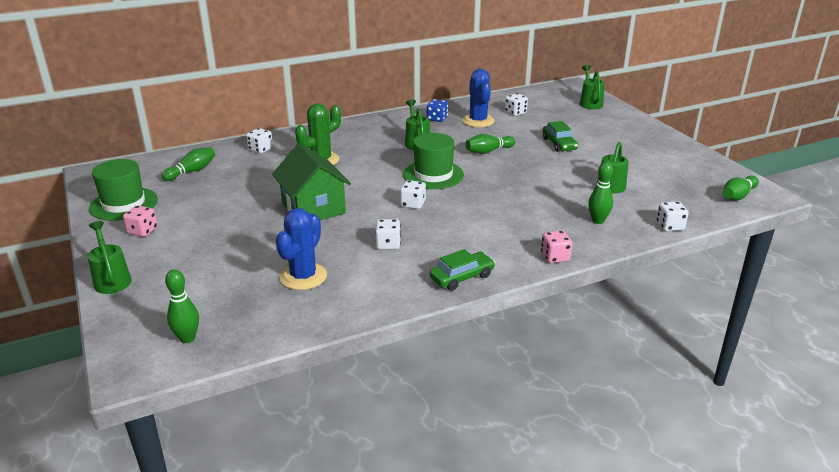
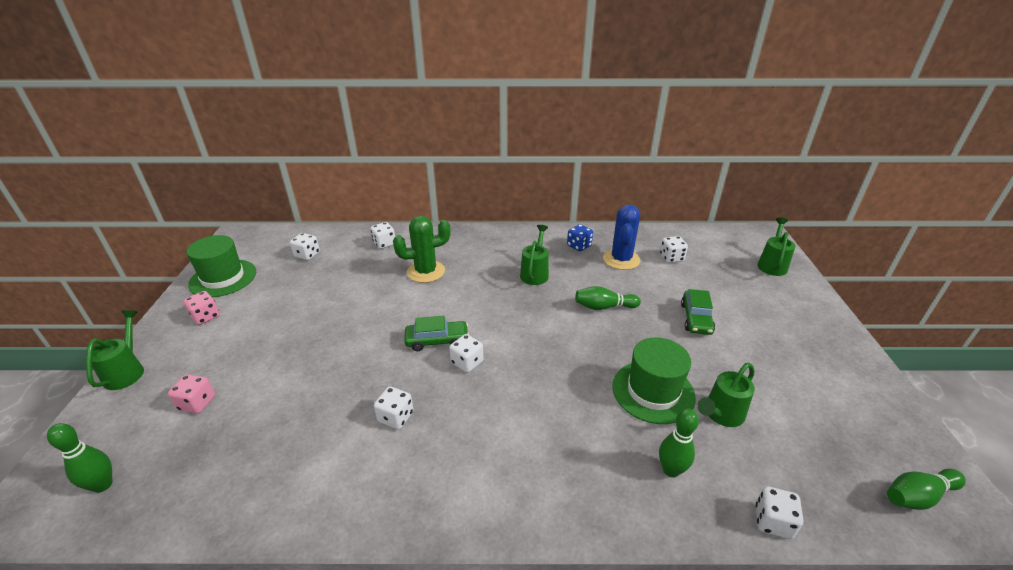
camera: 25 degrees right, 5 degrees up
green bowling pin [162,147,215,181] -> white dice [290,233,320,260]
green house [272,143,351,220] -> none
blue cactus [276,208,327,290] -> none
green hat [403,133,464,189] -> green hat moved to [612,337,696,424]
green car [430,249,495,291] -> green car moved to [404,316,469,351]
pink dice [541,230,573,263] -> pink dice moved to [168,374,215,414]

